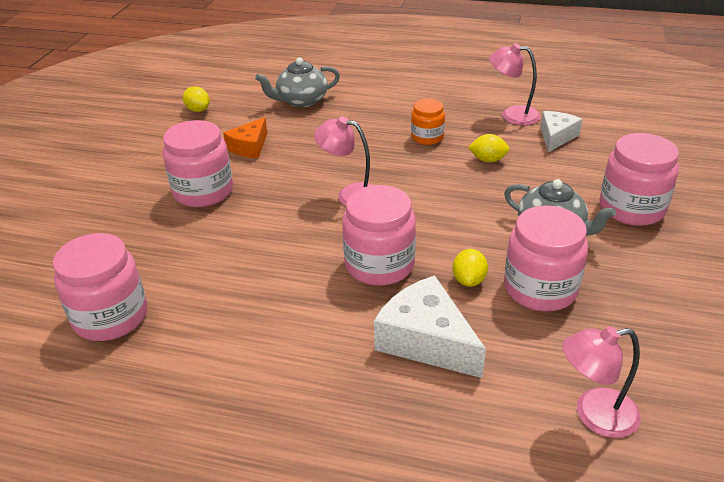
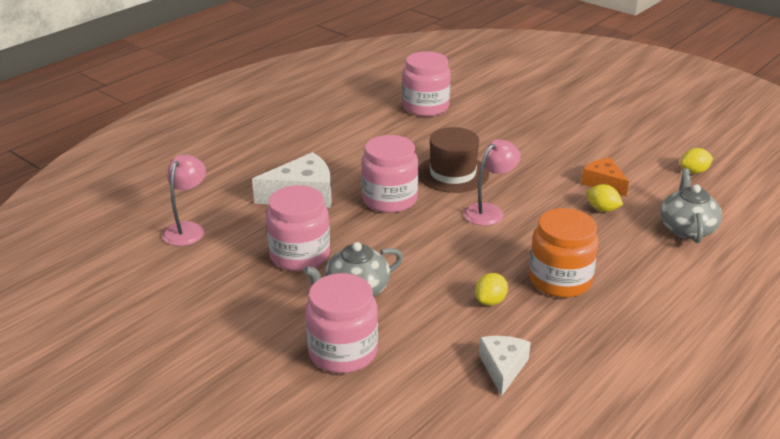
camera: 115 degrees right, 5 degrees down
pink jar [163,120,233,207] -> none
orange jar [411,99,445,145] -> orange jar [529,208,599,298], size x1.70
yellow lemon [453,249,488,287] -> yellow lemon moved to [587,184,623,212]
pink lamp [489,43,541,125] -> none
white cheese [541,111,583,152] -> white cheese turned 135 degrees counterclockwise [479,336,531,396]
none -> brown hat [418,127,489,193]

